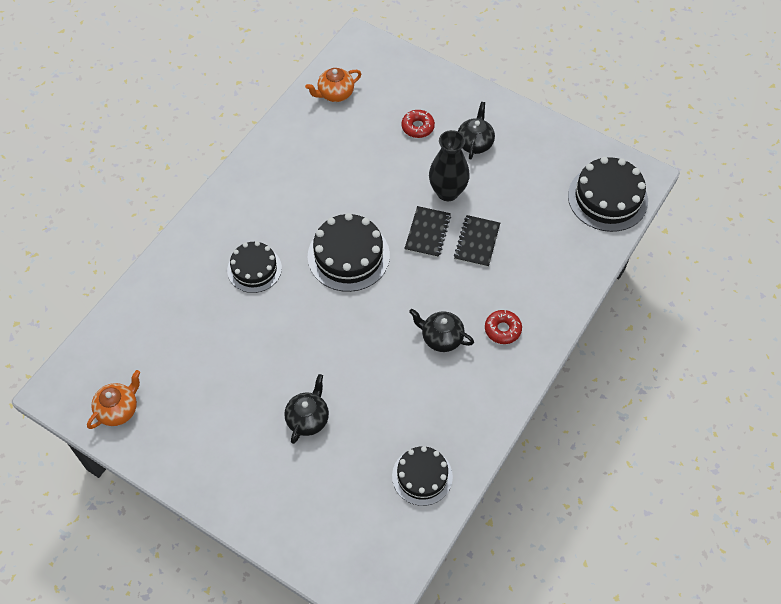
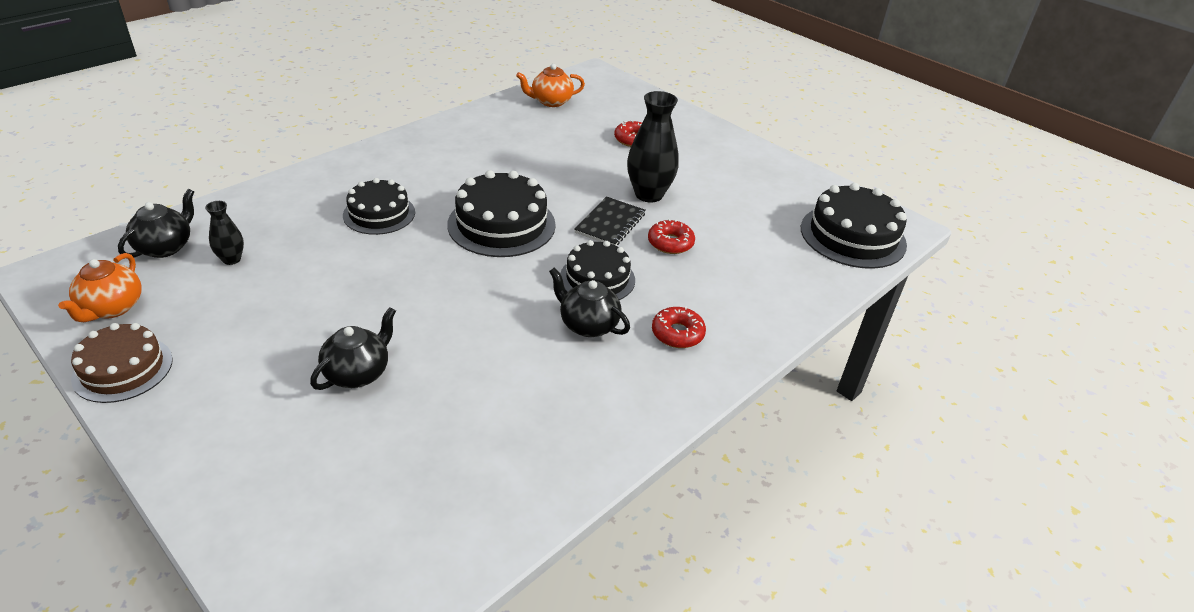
camera: 10 degrees right, 20 degrees down
orange teapot [87,370,140,429] -> orange teapot turned 135 degrees clockwise [58,253,141,322]
black cake [392,446,453,506] -> black cake moved to [560,240,635,300]
black notebook [454,215,500,267] -> red donut [648,219,695,254]
black teapot [458,102,495,160] -> black teapot moved to [118,189,194,258]
none -> brown cake [71,323,173,403]
none -> black vase [205,201,244,265]

